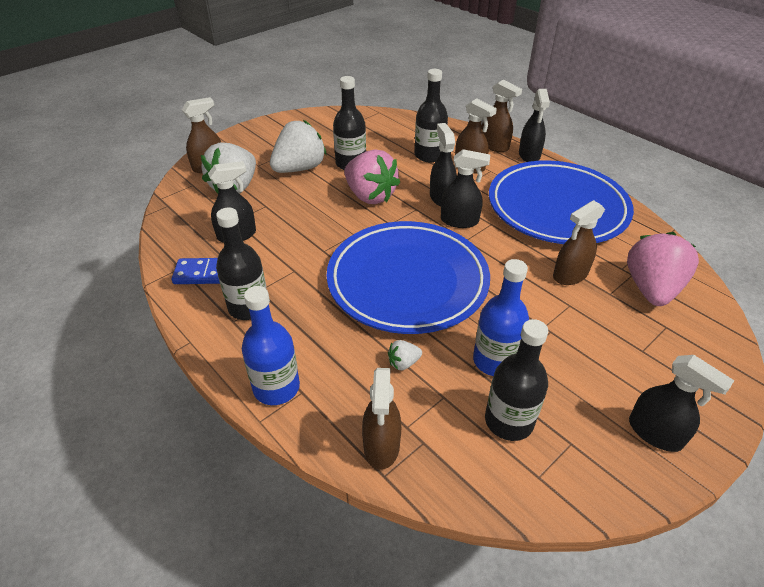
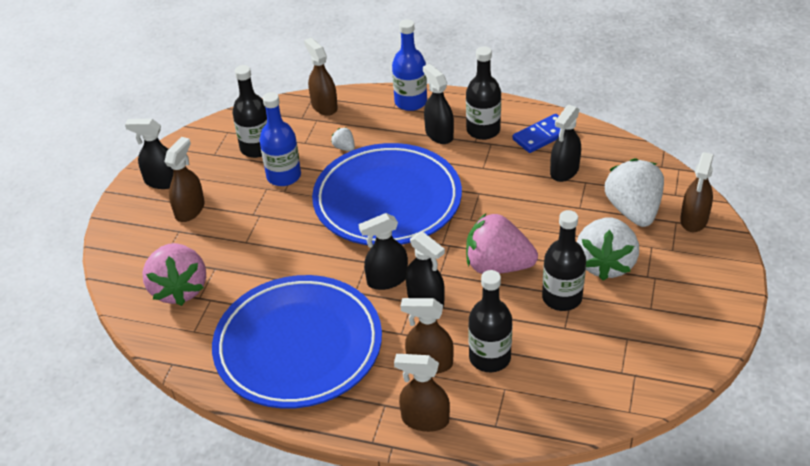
camera: 150 degrees right, 0 degrees up
white strawberry [388,340,422,370] -> white strawberry turned 75 degrees counterclockwise [331,128,355,151]
black spray bottle [519,89,550,162] -> black spray bottle moved to [423,64,454,144]
brown spray bottle [553,200,605,285] -> brown spray bottle moved to [164,137,205,222]

